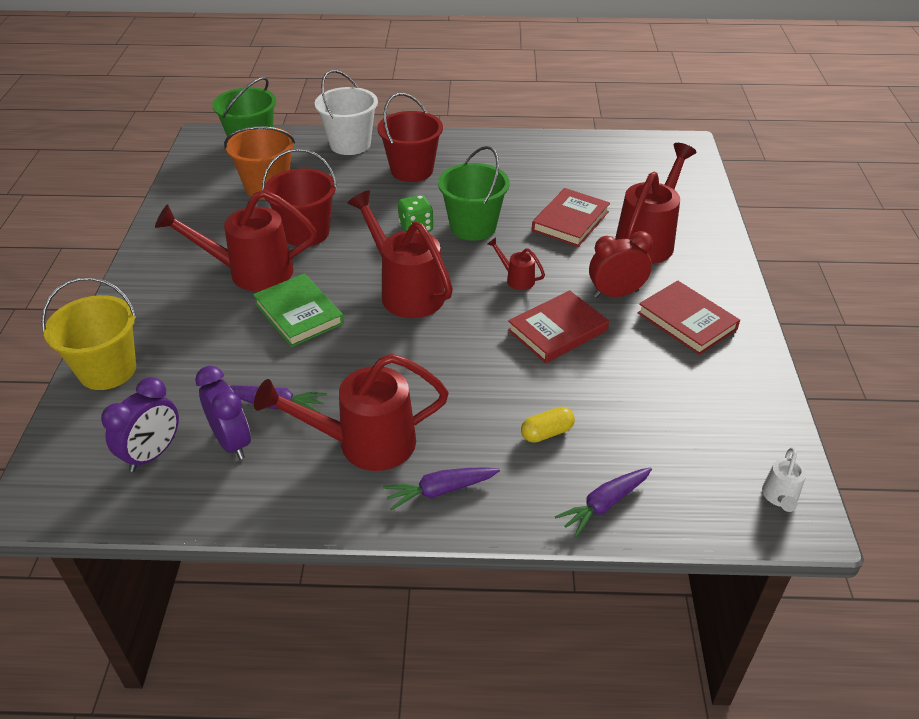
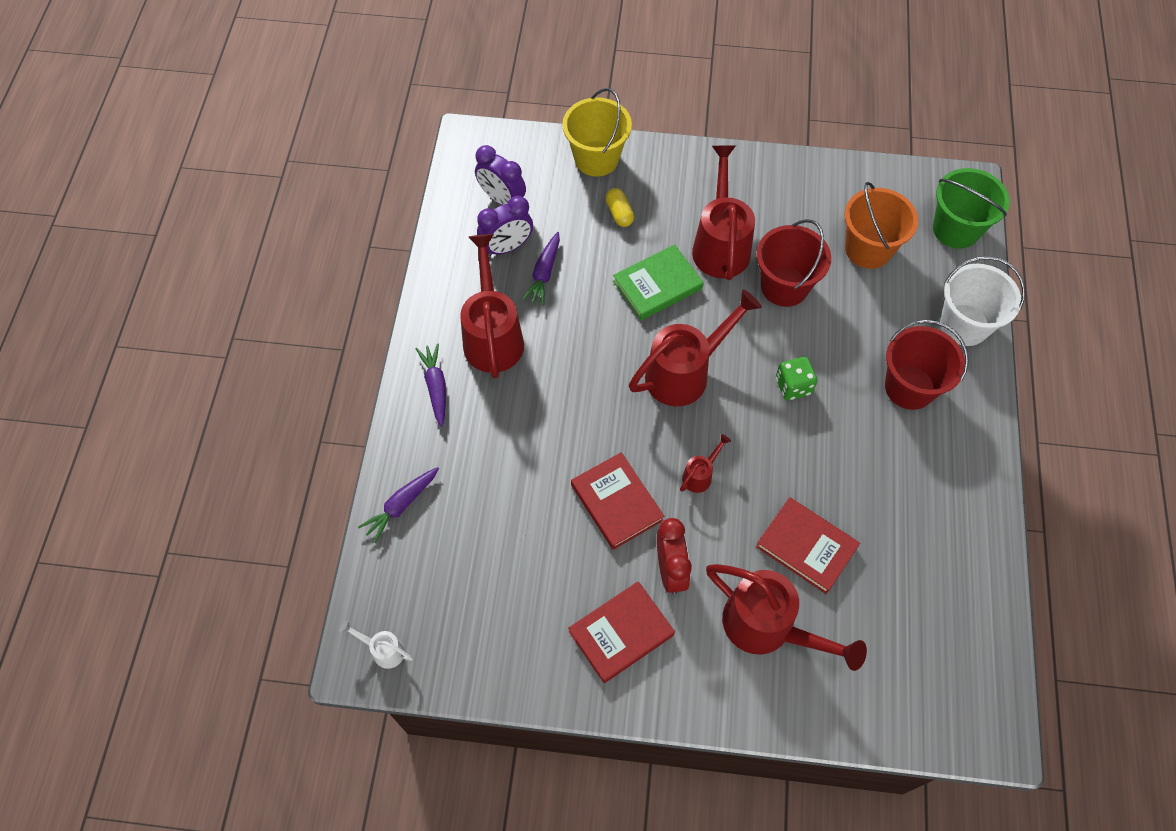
camera: 95 degrees right, 20 degrees up
green bucket [438,146,510,241] -> none
yellow capsule [521,407,575,443] -> yellow capsule moved to [605,188,634,227]
purple carrot [555,467,652,537] -> purple carrot turned 105 degrees counterclockwise [358,467,439,543]

